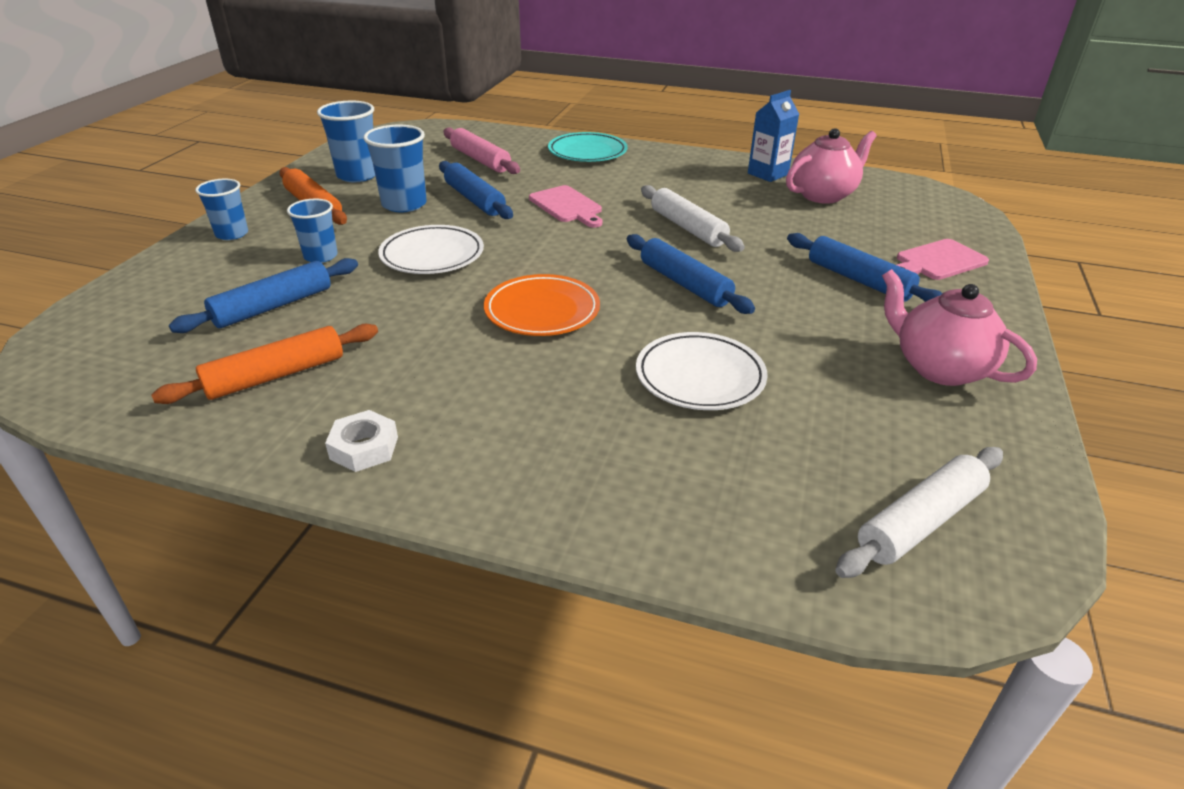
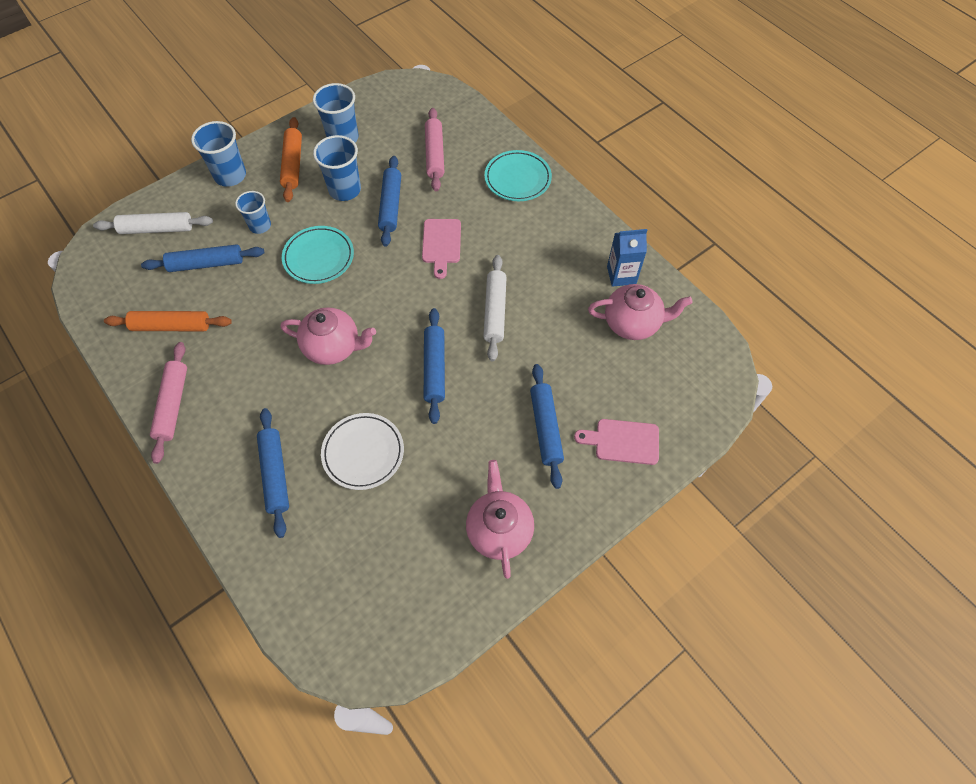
camera: 35 degrees right, 25 degrees up
blue cup [195,179,248,240] -> blue cup [191,121,246,187], size x1.52
white nut [325,410,398,472] -> pink rolling pin [150,342,187,464]
white plate [378,225,484,274] -> turquoise plate [282,226,354,284]
orange plate [484,274,600,336] -> pink teapot [281,307,376,365]
white rolling pin [835,447,1003,578] -> white rolling pin moved to [93,212,213,234]
none -> blue rolling pin [257,408,289,538]

